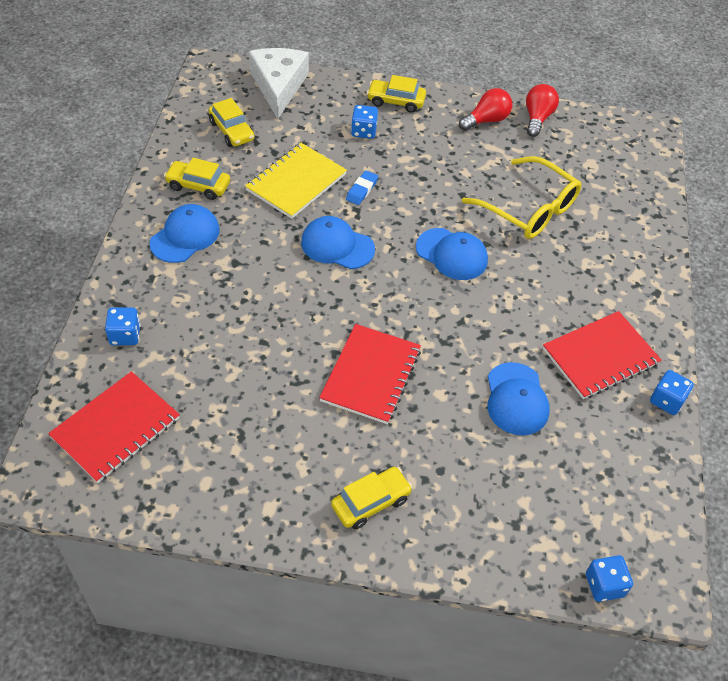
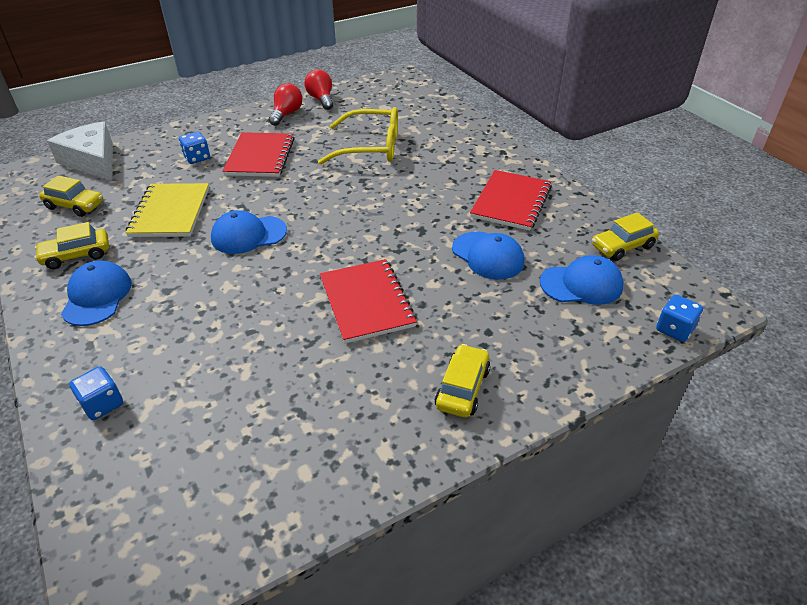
camera: 35 degrees left, 10 degrees down
red notebook [48,371,180,483] -> red notebook moved to [223,132,295,177]
blue eraser [346,170,378,205] -> none
yellow car [367,75,426,113] -> yellow car moved to [592,212,659,261]
blue cap [416,228,488,280] -> blue cap moved to [540,255,624,305]
blue dice [650,370,694,415] -> none

